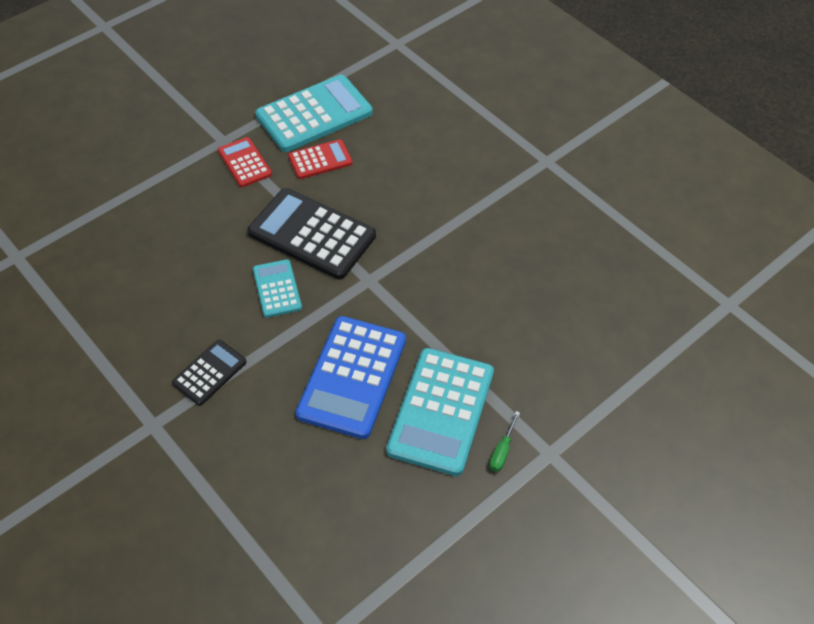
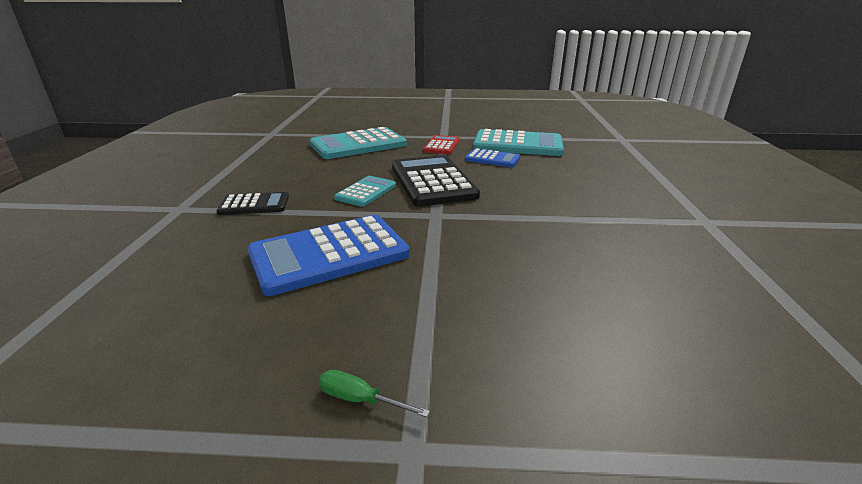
camera: 45 degrees right, 25 degrees down
red calculator [288,139,353,179] -> blue calculator [465,148,520,167]
turquoise calculator [386,348,494,476] -> turquoise calculator moved to [310,127,407,159]
green screwdriver [489,411,520,472] -> green screwdriver turned 45 degrees clockwise [319,370,430,418]

